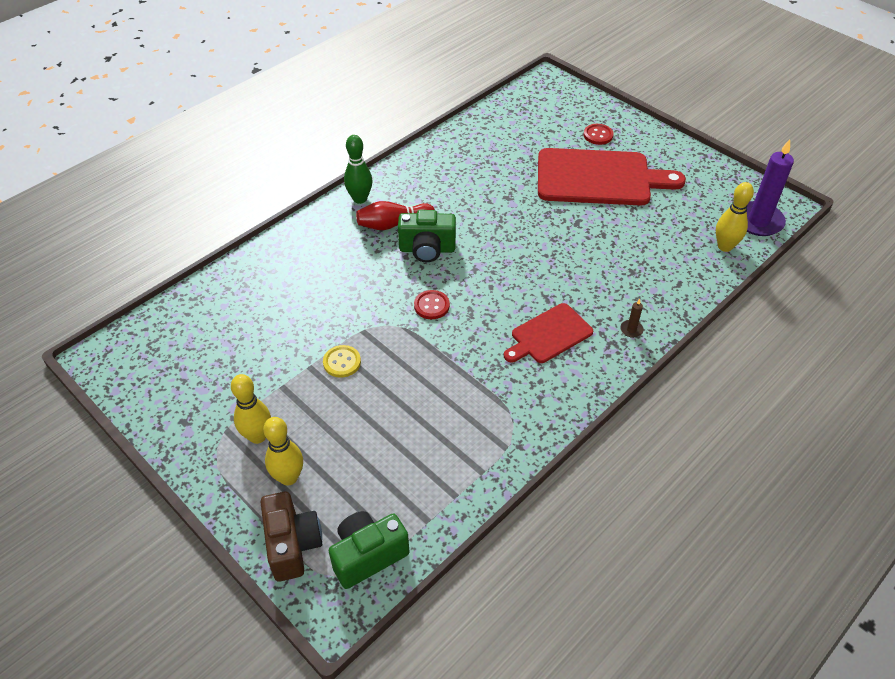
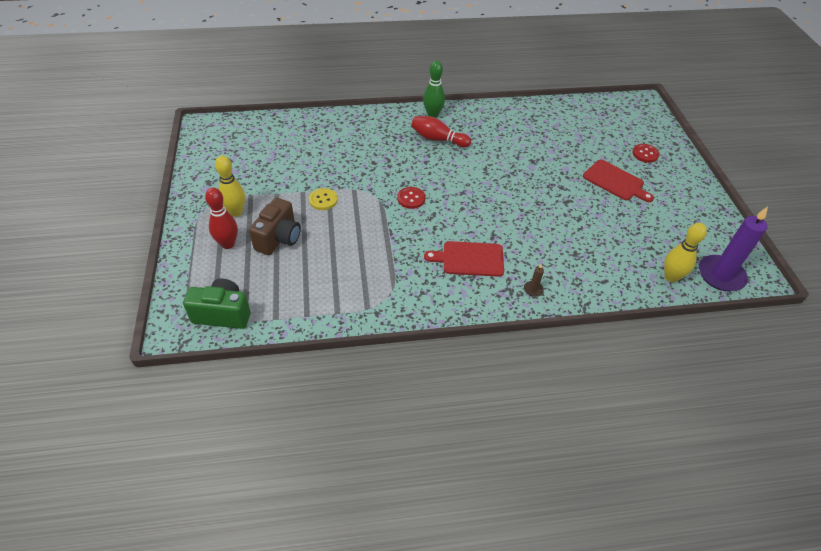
camera: 35 degrees right, 0 degrees up
brown camera [260,492,322,581] -> brown camera moved to [249,198,301,255]
yellow bowling pin [263,417,303,486] -> red bowling pin [205,187,238,249]
green camera [398,210,456,262] -> none
red cutting board [538,148,686,205] -> red cutting board [583,160,654,202], size x0.55

